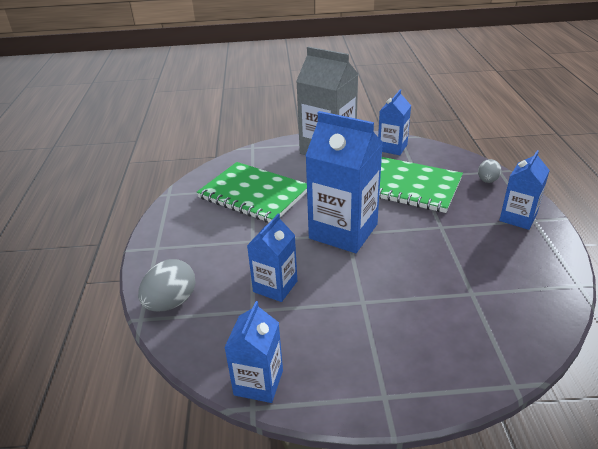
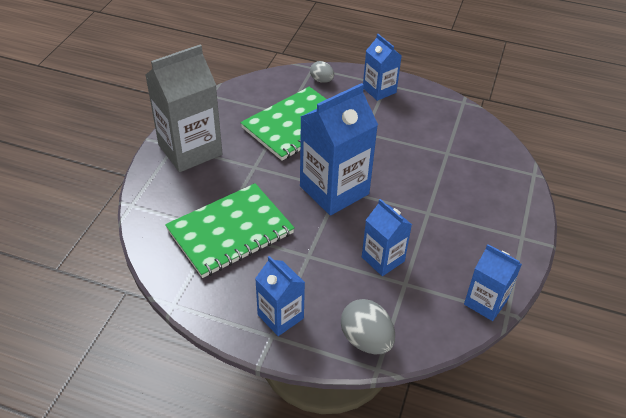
camera: 70 degrees left, 10 degrees up
blue carton [378,89,411,155] -> blue carton moved to [255,256,305,336]

